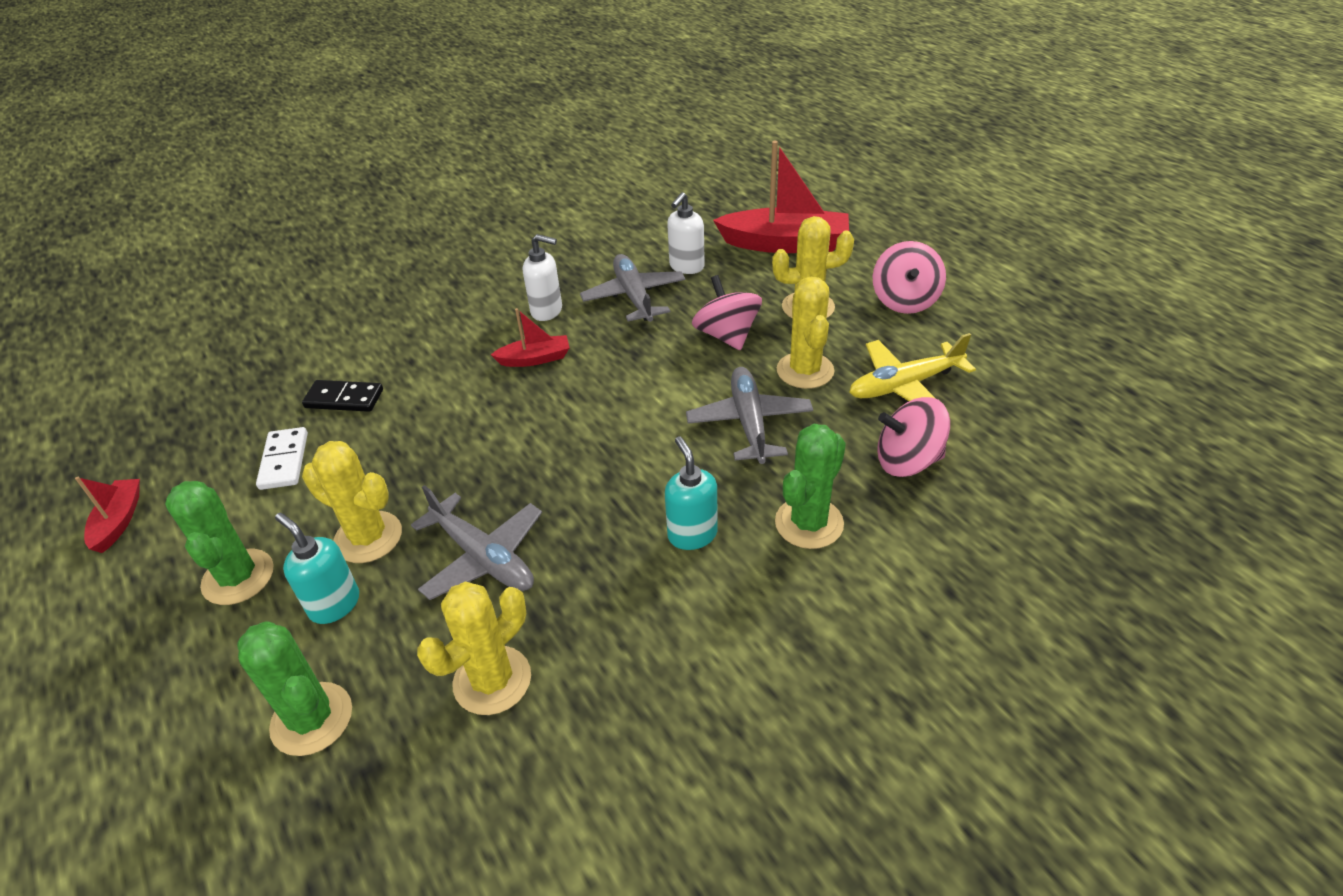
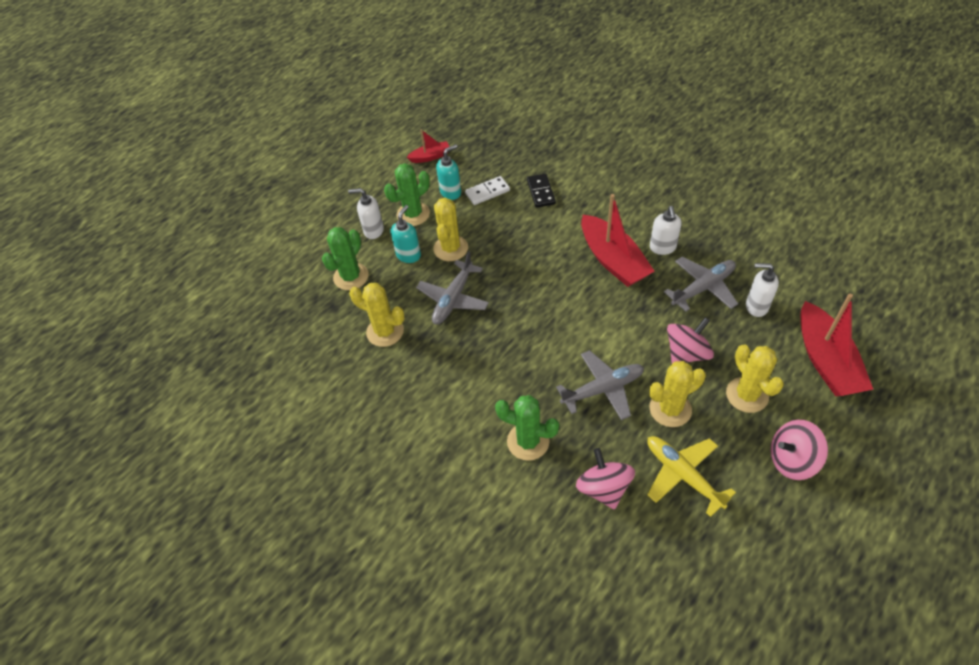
camera: 75 degrees right, 10 degrees up
red boat [491,308,570,367] -> red boat [581,194,654,287], size x1.98
turquoise soap dispenser [665,436,718,550] -> turquoise soap dispenser moved to [436,144,461,200]
none -> white soap dispenser [348,188,384,239]

